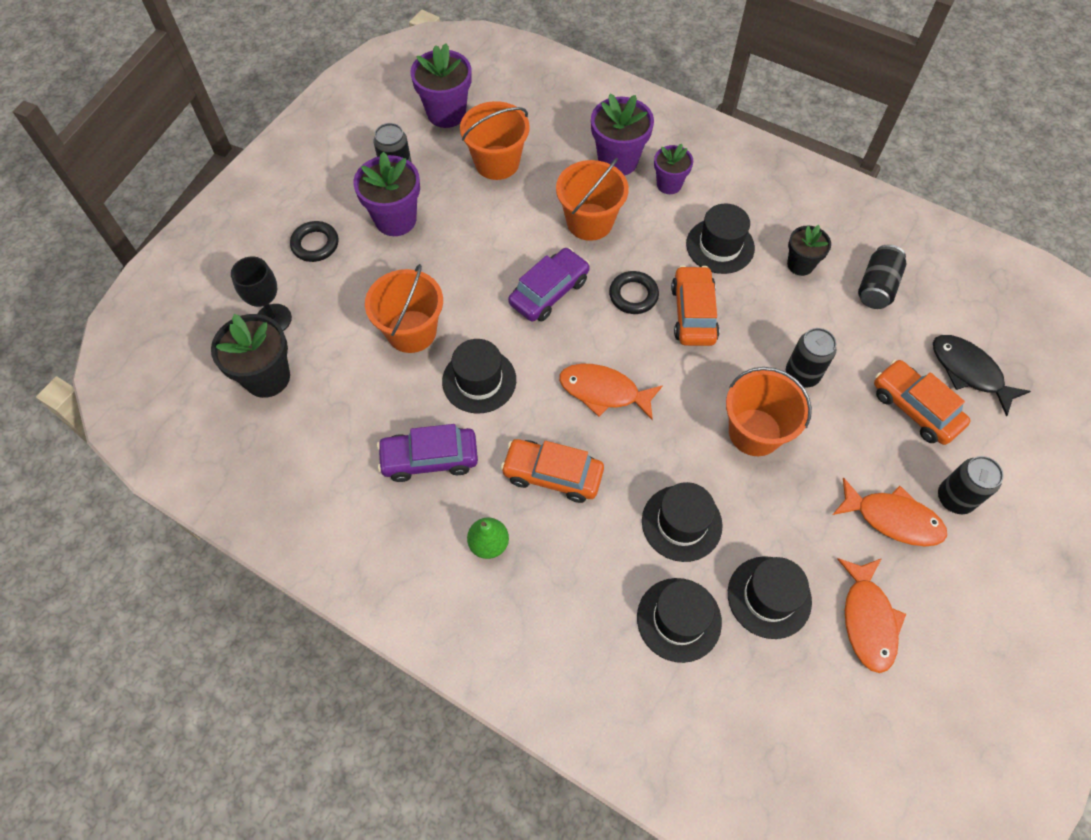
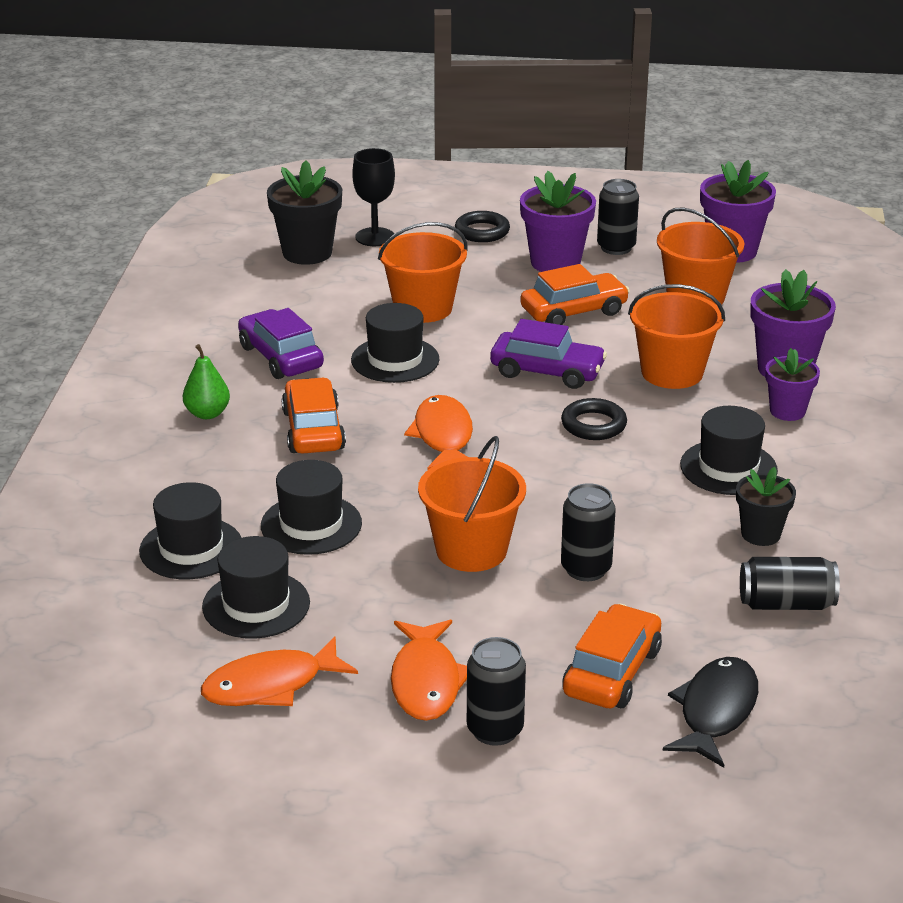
camera: 65 degrees right, 30 degrees down
orange car [671,265,720,346] -> orange car moved to [520,264,630,325]

